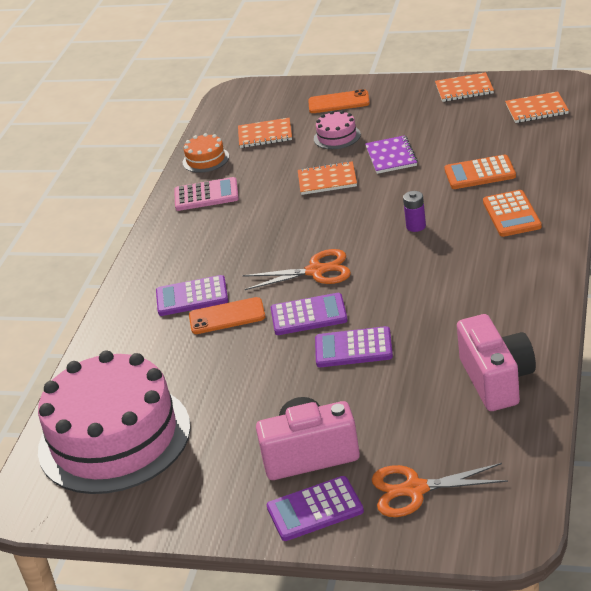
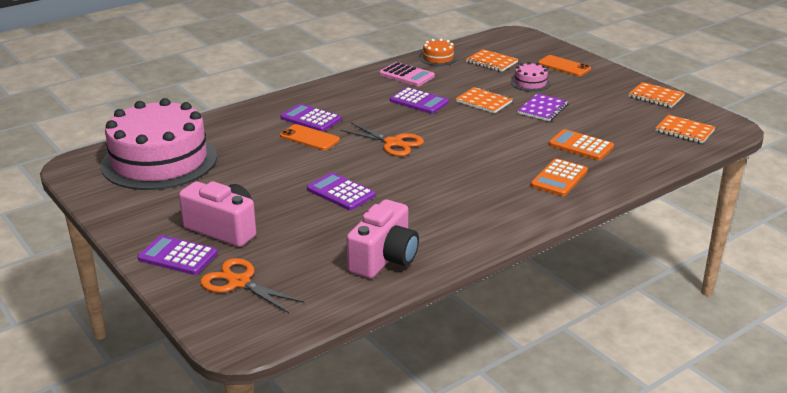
camera: 35 degrees right, 5 degrees down
purple calculator [271,293,348,335] -> purple calculator moved to [390,87,449,114]
purple battery [403,191,426,232] -> none

